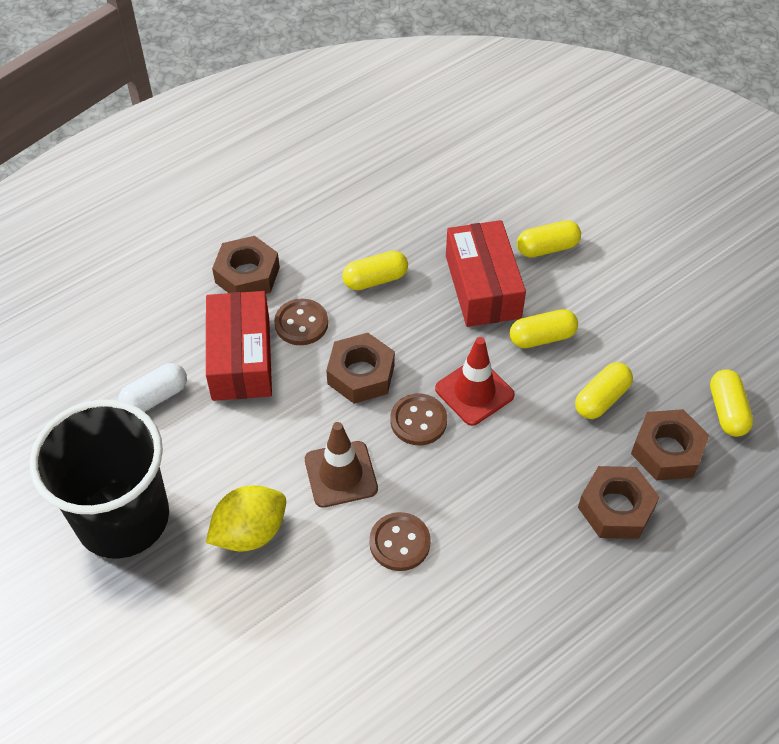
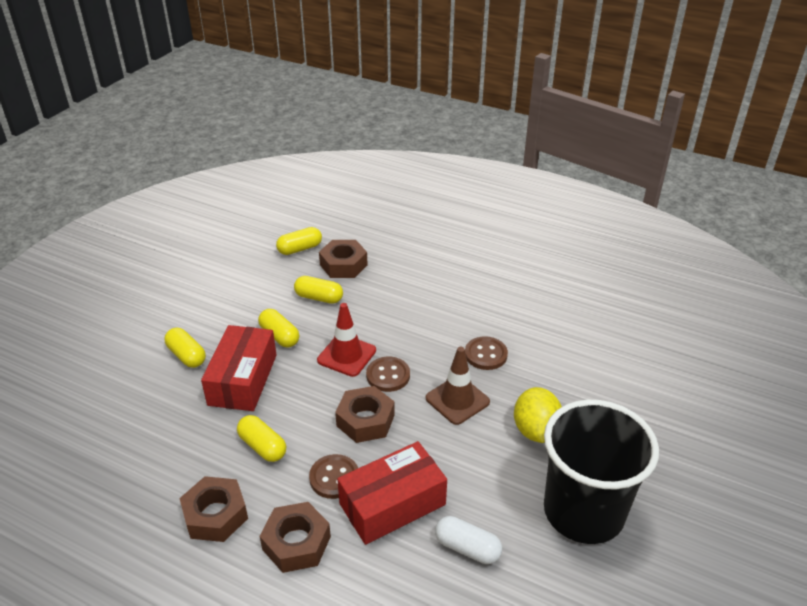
camera: 115 degrees left, 15 degrees down
yellow lemon [206,485,286,552] -> yellow lemon turned 60 degrees clockwise [514,387,562,443]
red box [446,220,526,327] -> red box turned 45 degrees counterclockwise [201,325,277,411]
brown nut [578,466,659,539] -> brown nut moved to [179,476,248,542]

